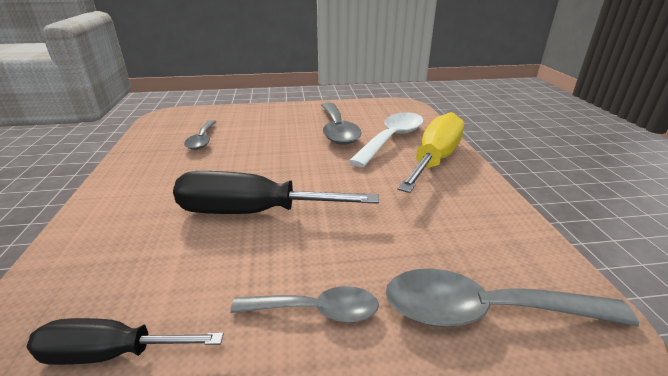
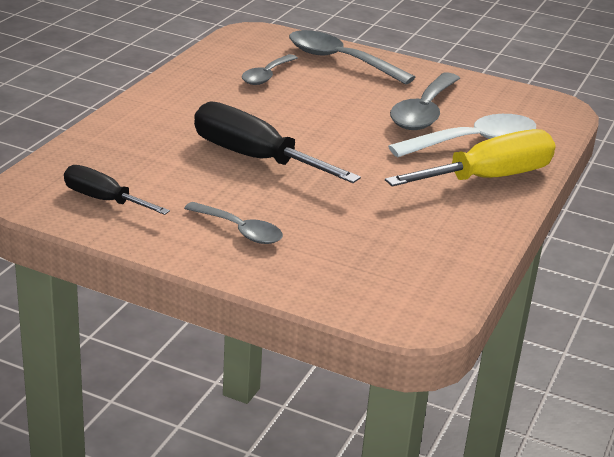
camera: 30 degrees right, 0 degrees up
grey spoon [386,269,639,327] -> grey spoon moved to [289,30,415,85]

